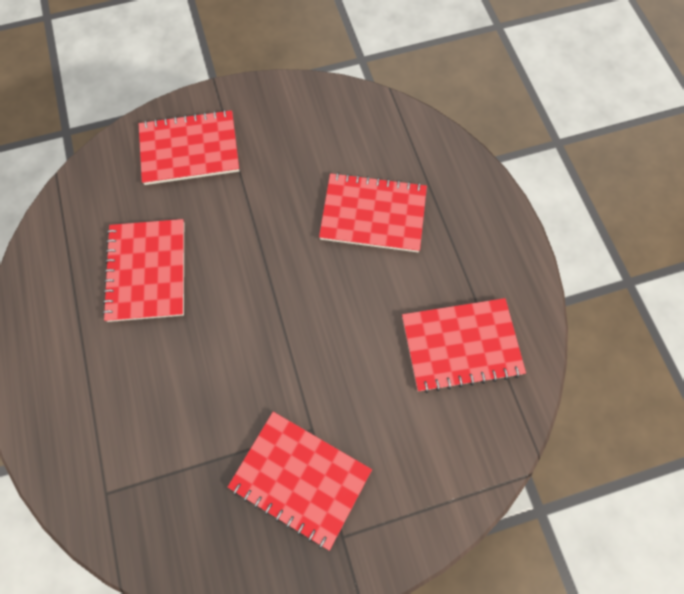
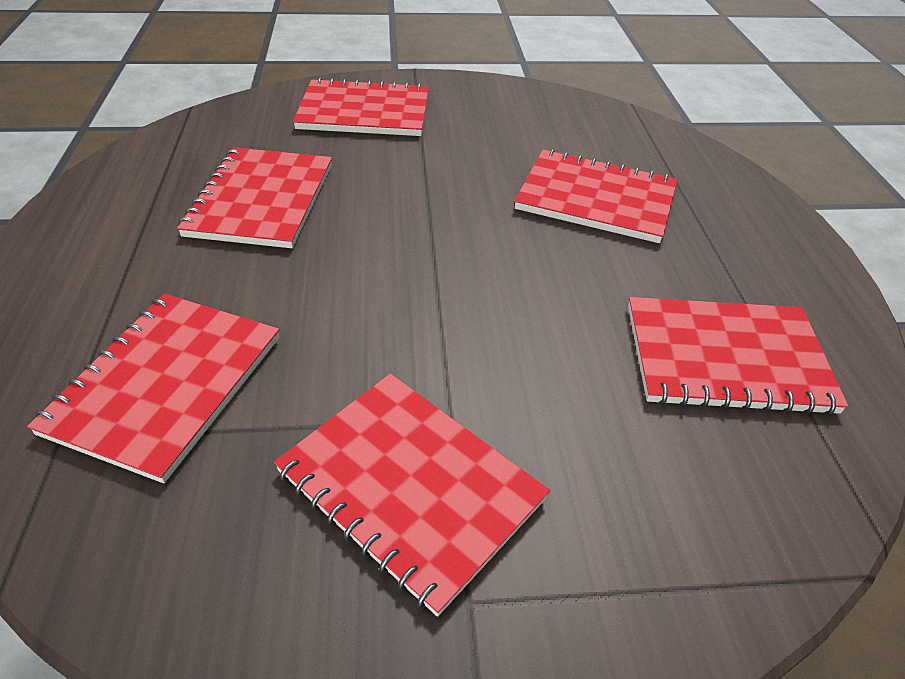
camera: 10 degrees right, 25 degrees down
none -> red notebook [27,294,279,483]

